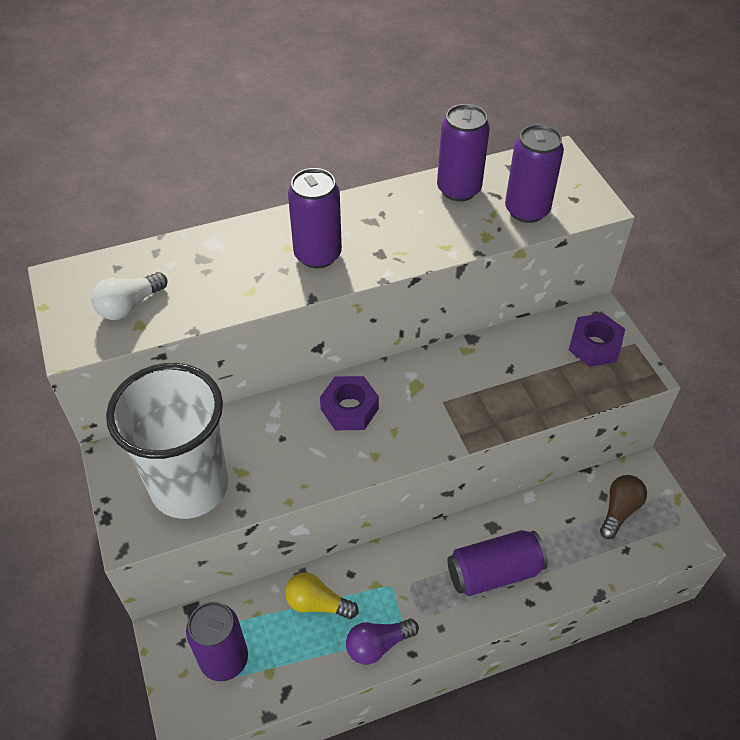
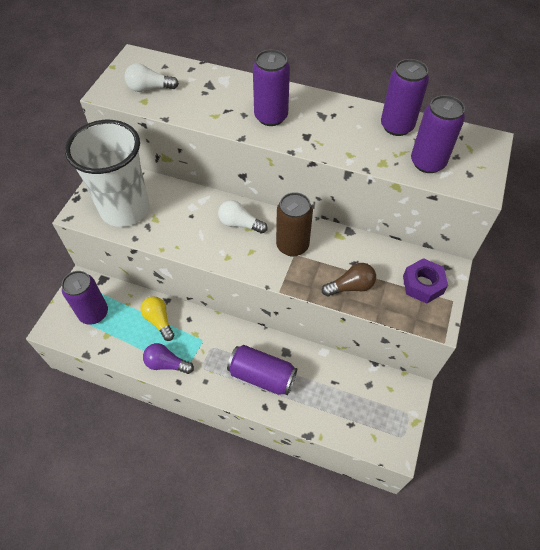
camera: 40 degrees right, 5 degrees up
purple nut [320,376,379,430] -> white light bulb [218,200,267,234]
brown light bulb [600,475,647,539] -> brown light bulb moved to [322,263,376,296]
none -> brown can [276,192,313,257]

